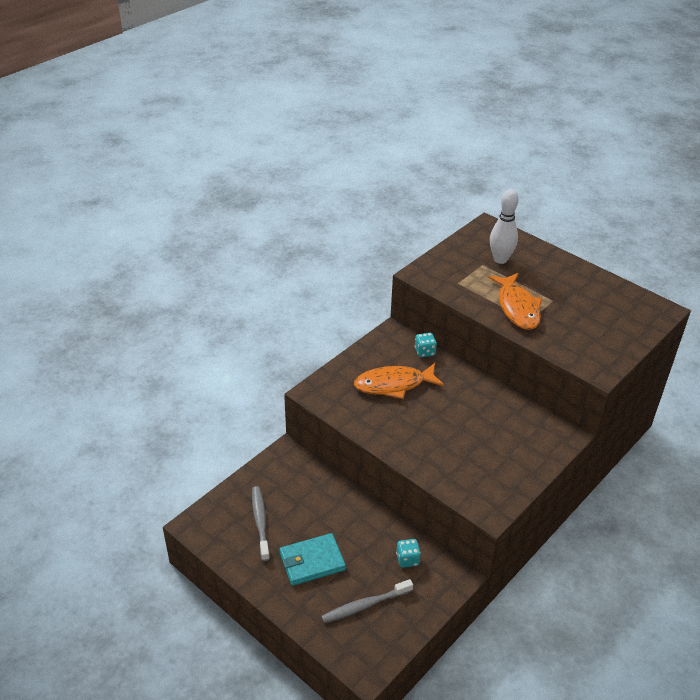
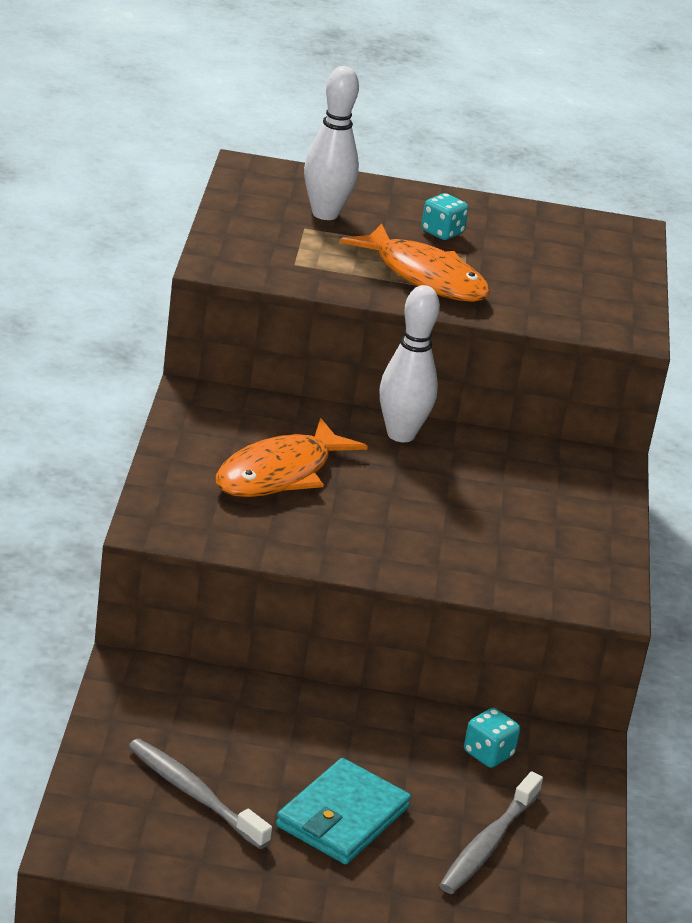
camera: 40 degrees left, 10 degrees down
turquoise dice [415,333,437,357] -> turquoise dice moved to [421,193,469,240]
none -> white bowling pin [380,285,440,442]

